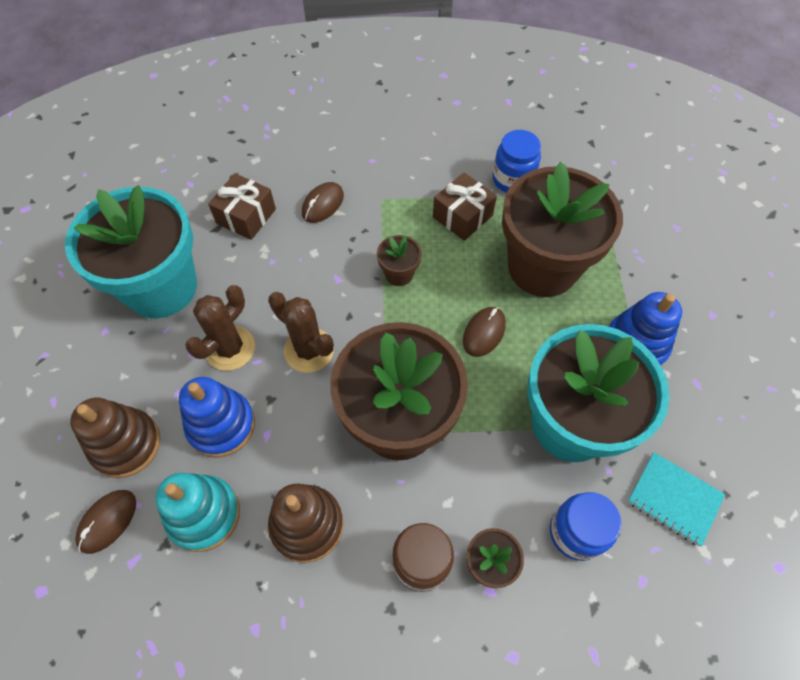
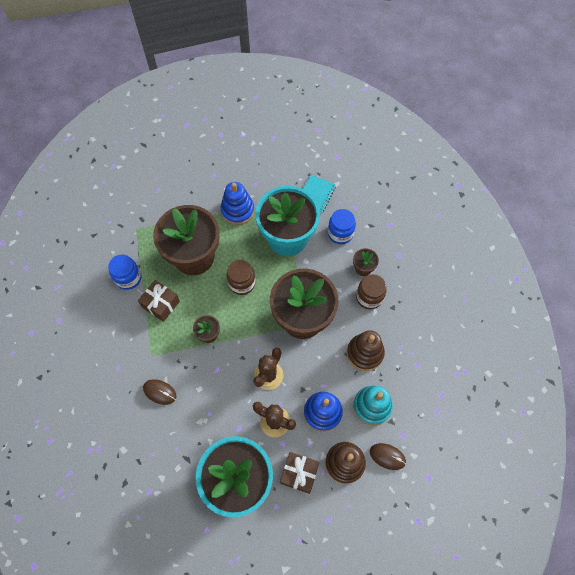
camera: 100 degrees left, 5 degrees up
brown gift [208,173,276,240] -> brown gift moved to [280,452,320,494]
brown mouse [463,307,506,357] -> brown jar [227,260,255,295]

